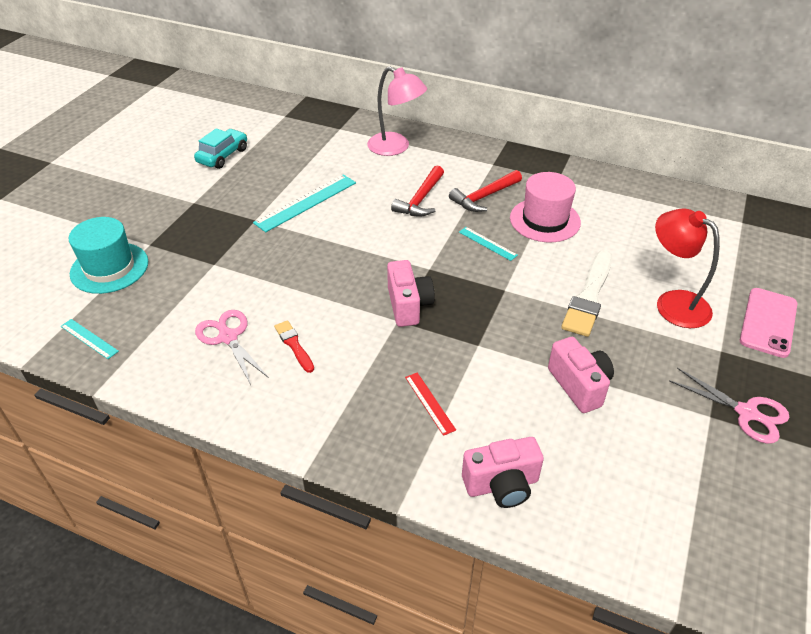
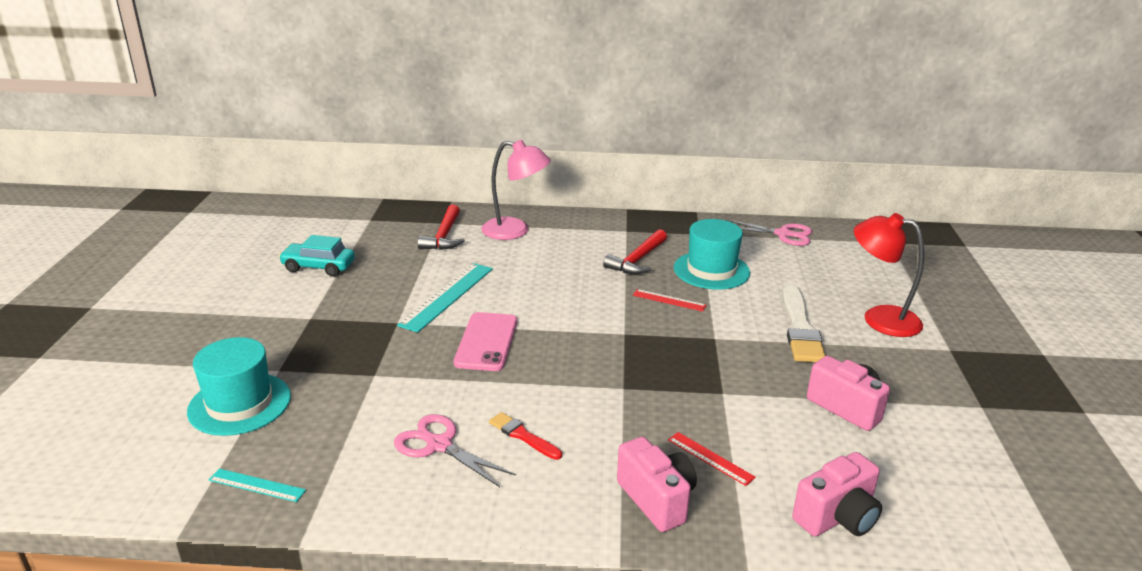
camera: 20 degrees left, 15 degrees down
turquoise car [194,128,247,169] -> turquoise car turned 90 degrees counterclockwise [278,235,355,277]
pink camera [387,260,435,327] -> pink camera moved to [617,437,697,532]
red hammer [391,166,444,217] -> red hammer moved to [418,204,465,250]
turquoise ruler [459,227,518,261] -> red ruler [633,289,706,311]
pink hat [510,172,581,242] -> turquoise hat [674,219,750,290]
pink scissors [669,368,789,444] -> pink scissors moved to [725,219,812,246]
pink phone [740,288,797,358] -> pink phone moved to [454,312,517,371]

